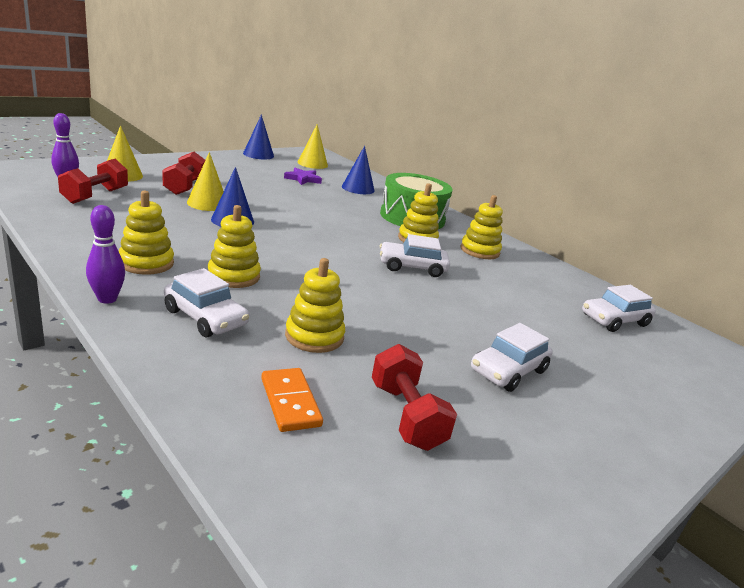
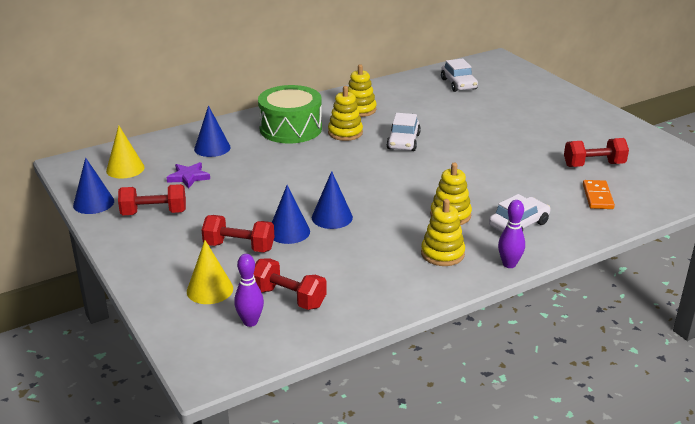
camera: 75 degrees left, 5 degrees up
yellow cone [187,152,224,211] -> blue cone [272,185,310,244]
orange domino [261,368,323,432] -> orange domino turned 75 degrees counterclockwise [583,180,615,209]
yellow stacking toy [285,258,345,353] -> none
white car [471,323,553,392] -> none
none -> red dumbbell [118,184,186,215]

